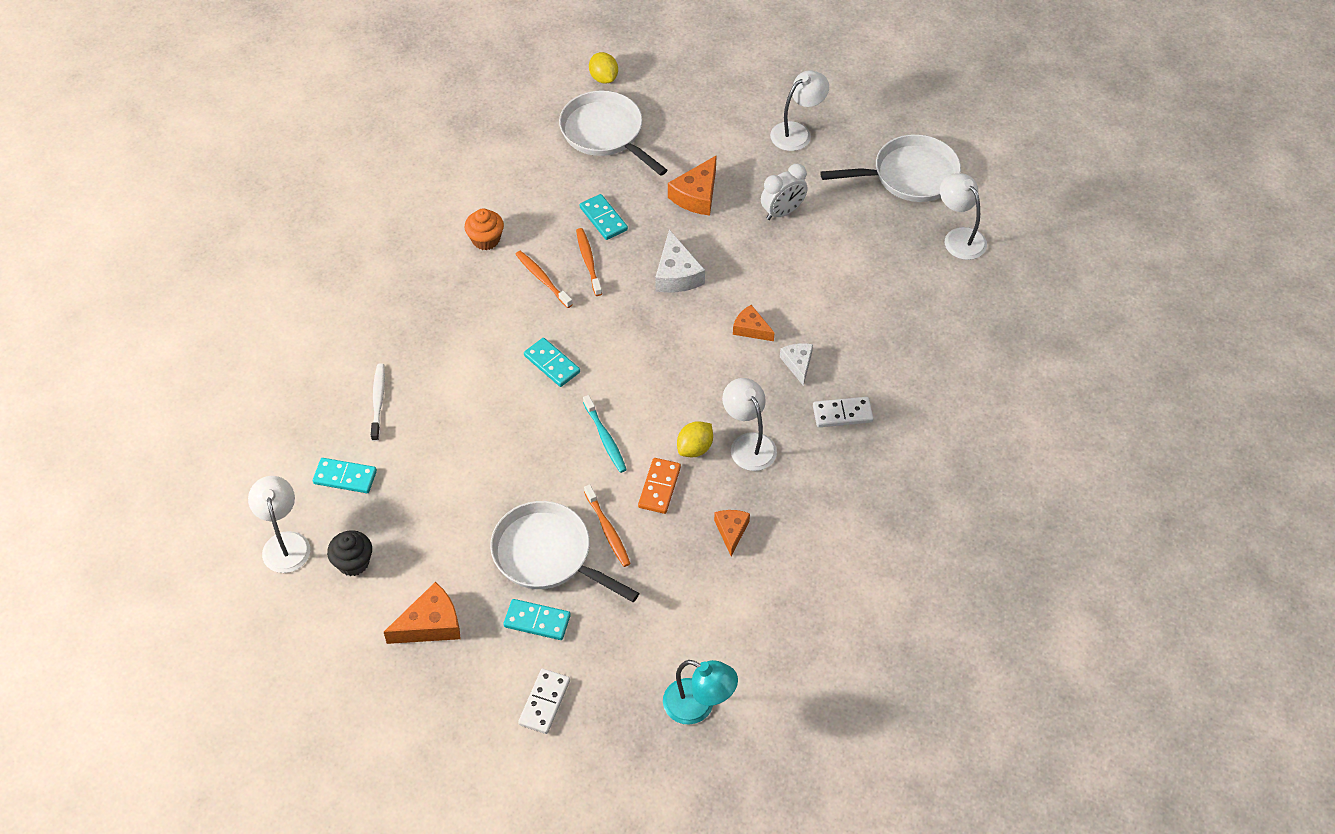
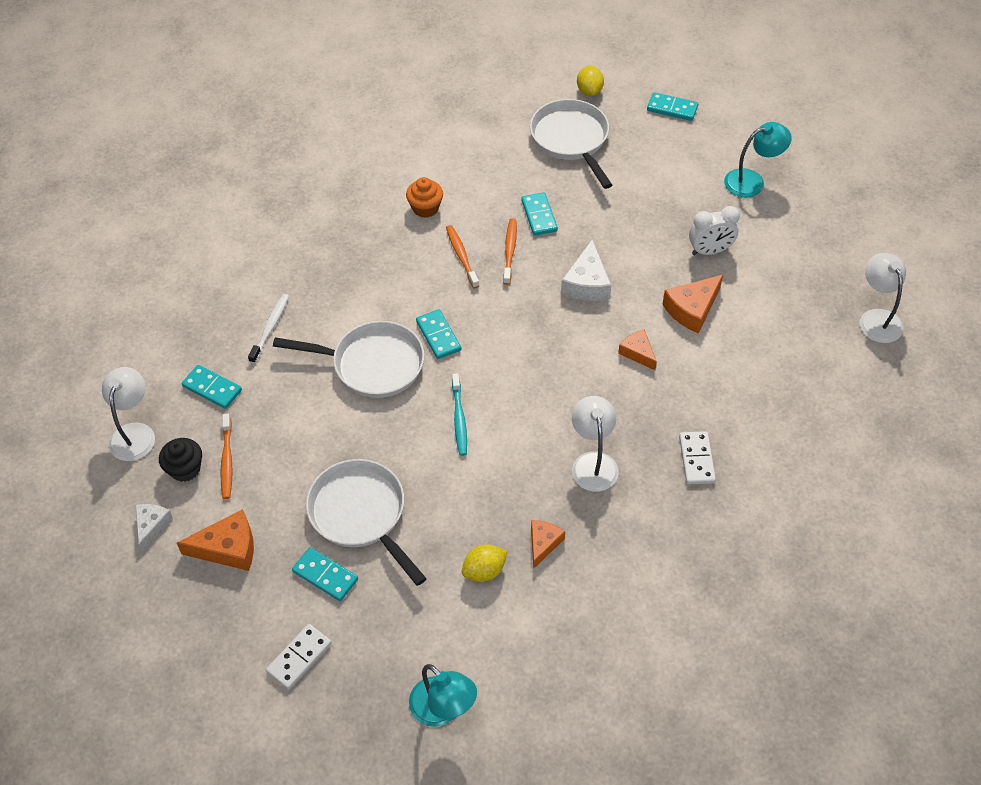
camera: 20 degrees right, 0 degrees up
orange toothbrush [584,484,631,567] -> orange toothbrush moved to [220,414,233,499]
orange domino [638,458,681,514] -> none
orange cheese [668,156,716,216] -> orange cheese moved to [663,274,723,333]
yellow lemon [677,421,713,457] -> yellow lemon moved to [462,545,507,582]
white lamp [770,70,829,151] -> turquoise lamp [724,122,792,197]
white cheese [780,343,813,386] -> white cheese moved to [136,504,173,552]
white domino [813,397,873,427] -> white domino turned 75 degrees clockwise [679,431,716,484]
white pan [820,134,961,202] -> white pan moved to [273,321,424,398]
none -> turquoise domino [647,92,698,121]

